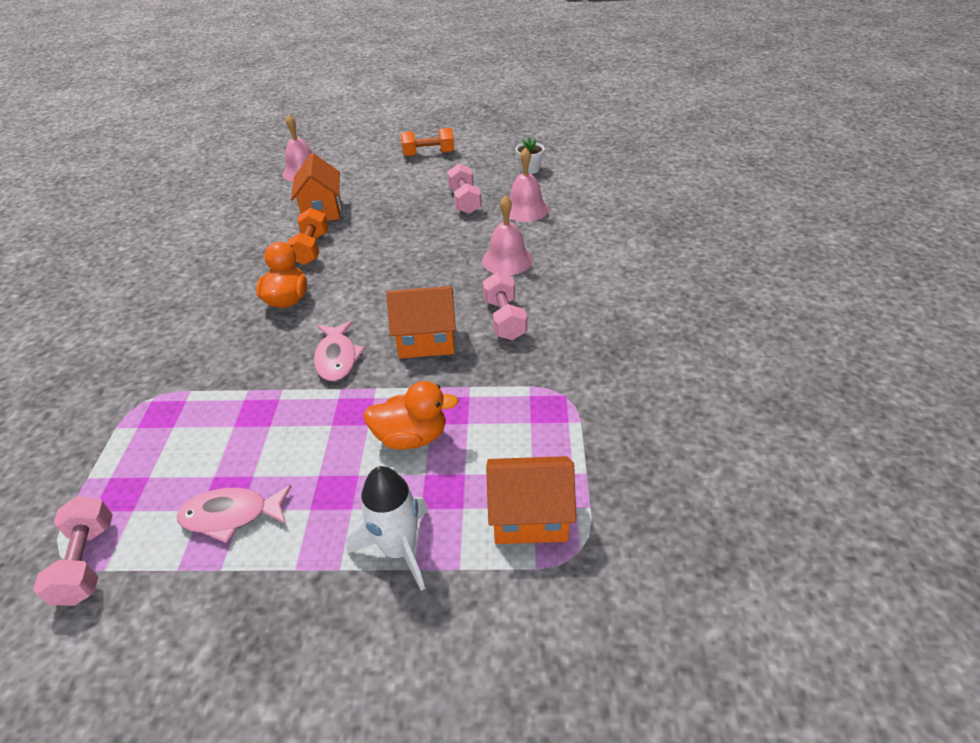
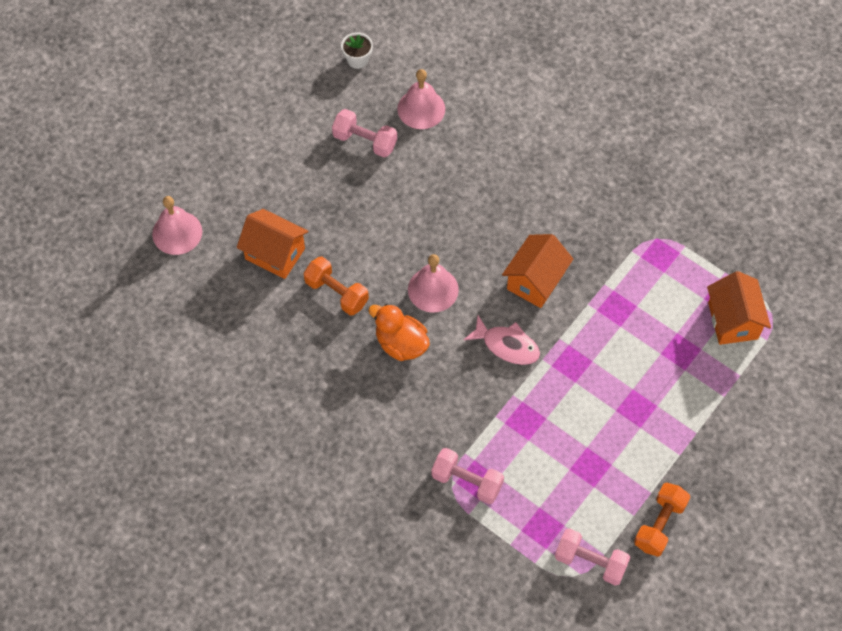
camera: 55 degrees left, 20 degrees up
pink fish [177,485,292,543] -> none
white rocket [346,466,428,591] -> none
orange duck [363,381,459,450] -> none
orange dumbbell [401,128,454,156] -> orange dumbbell moved to [634,483,690,557]
pink bell [482,196,533,275] -> pink bell moved to [408,254,459,313]
pink dumbbell [483,272,527,340] -> pink dumbbell moved to [431,448,504,504]
orange house [486,456,576,544] -> orange house turned 45 degrees counterclockwise [707,271,771,345]

